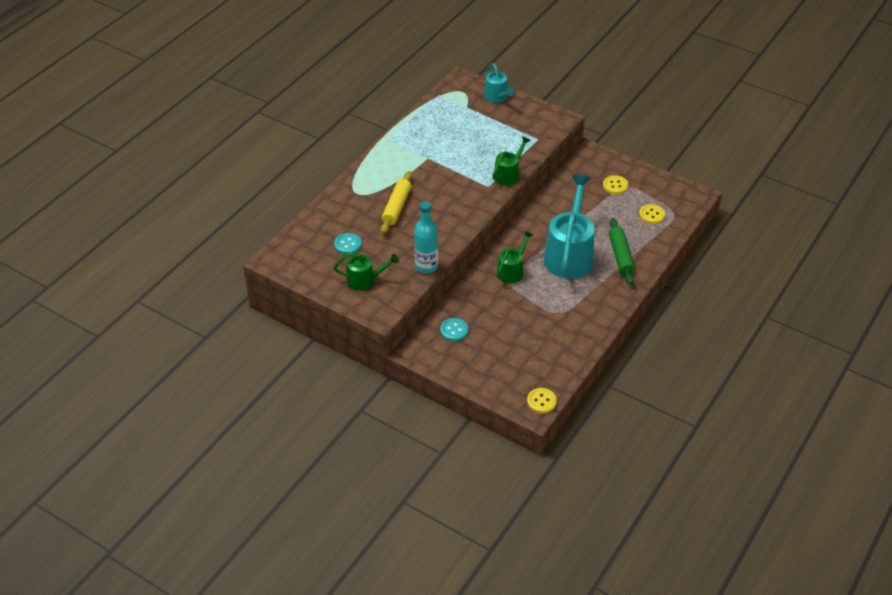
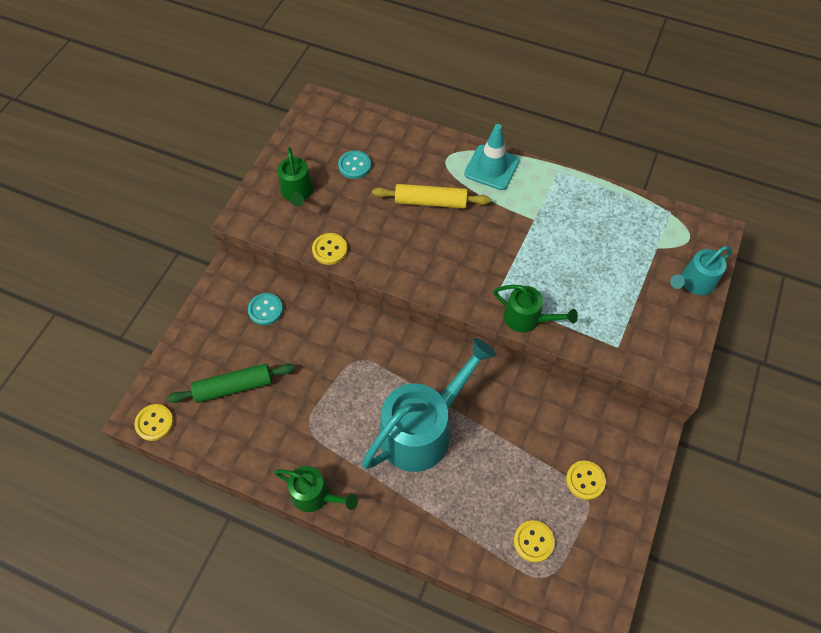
camera: 80 degrees right, 15 degrees up
turquoise bottle [414,201,438,273] -> yellow button [312,233,347,265]
green watering can [497,231,533,283] -> green watering can moved to [274,466,358,512]
turquoise watering can [544,175,594,279] -> turquoise watering can turned 45 degrees counterclockwise [362,338,496,472]
green rolling pin [609,218,635,285] -> green rolling pin moved to [167,364,295,403]
none -> turquoise traffic cone [464,124,520,190]

